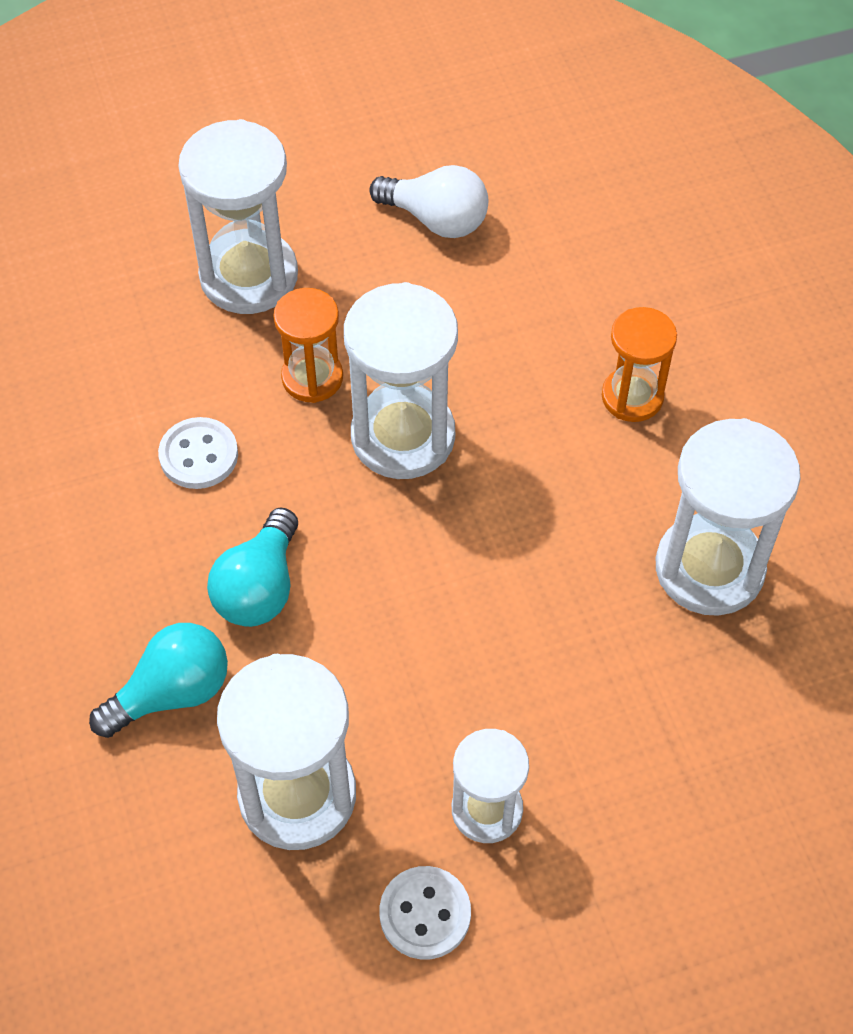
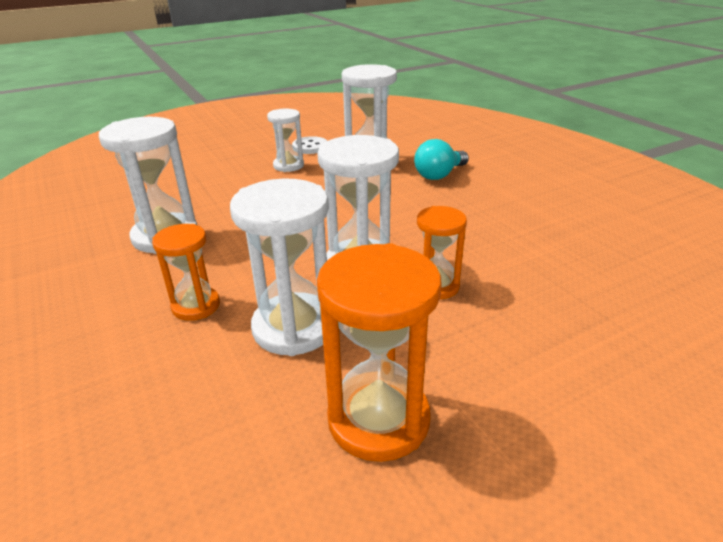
camera: 170 degrees right, 25 degrees down
white button [158,417,238,489] -> none
white hourglass [178,119,298,314] -> white hourglass moved to [230,179,329,356]
turquoise light bulb [207,507,298,627] -> none
white light bulb [369,165,488,238] -> orange hourglass [317,243,441,462]

